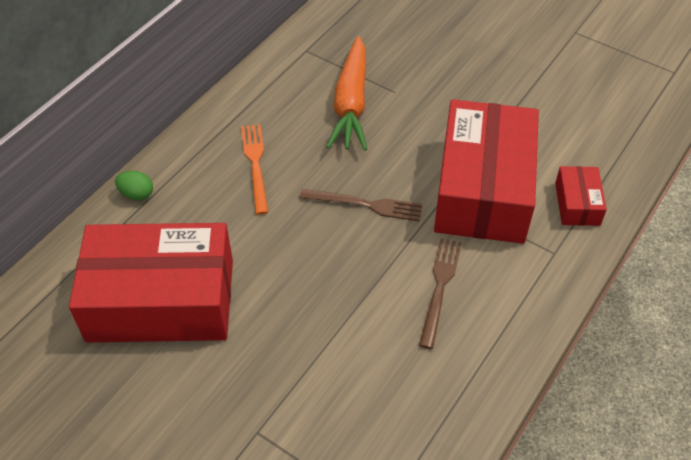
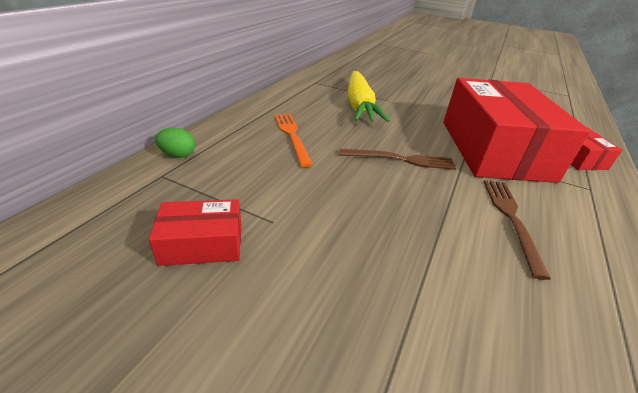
camera: 10 degrees left, 15 degrees down
red box [69,223,233,343] -> red box [149,199,241,266], size x0.43
orange carrot [326,36,367,150] -> yellow carrot [348,71,390,122]

